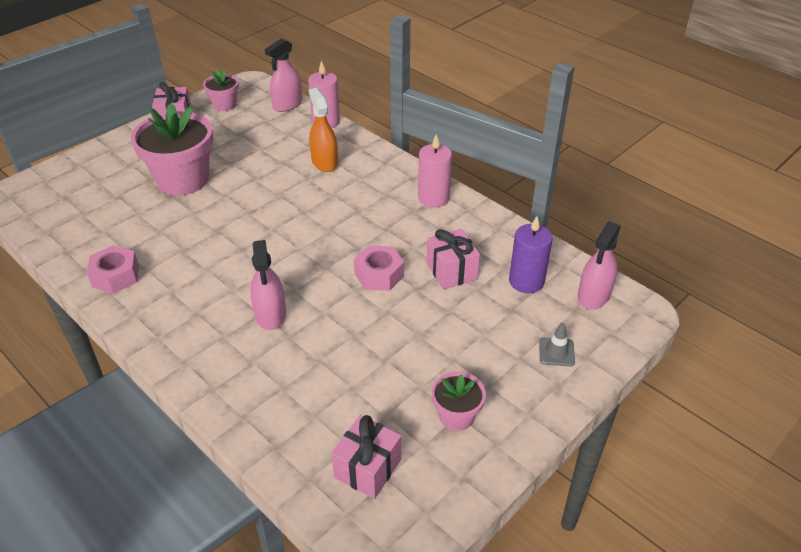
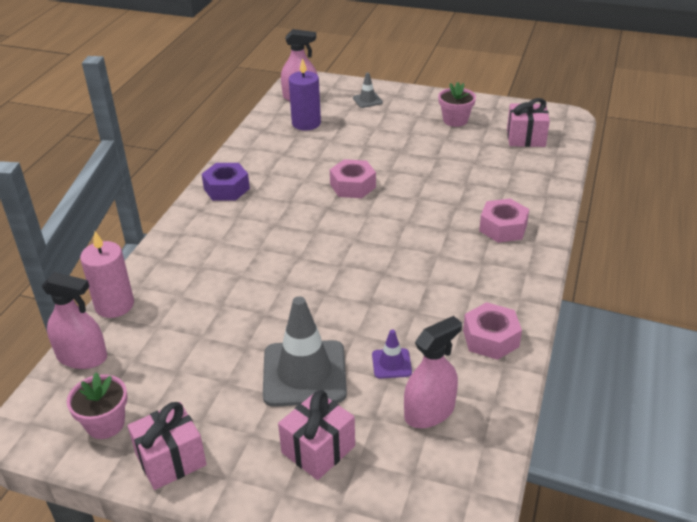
camera: 115 degrees left, 5 degrees down
pink flower pot [131,103,213,196] -> grey traffic cone [263,296,347,407]
pink spray bottle [250,240,286,330] -> pink spray bottle moved to [404,316,462,428]
orange spray bottle [309,88,338,172] -> none
pink candle [418,134,452,207] -> purple nut [202,163,250,201]
pink gift [427,229,480,289] -> pink gift moved to [278,390,355,480]
none -> purple traffic cone [372,329,412,379]
none -> pink nut [479,199,529,243]

